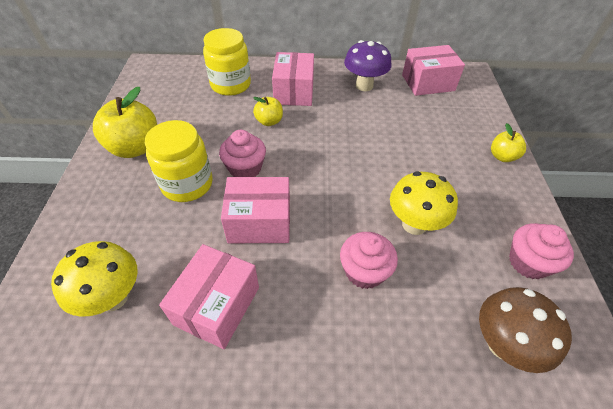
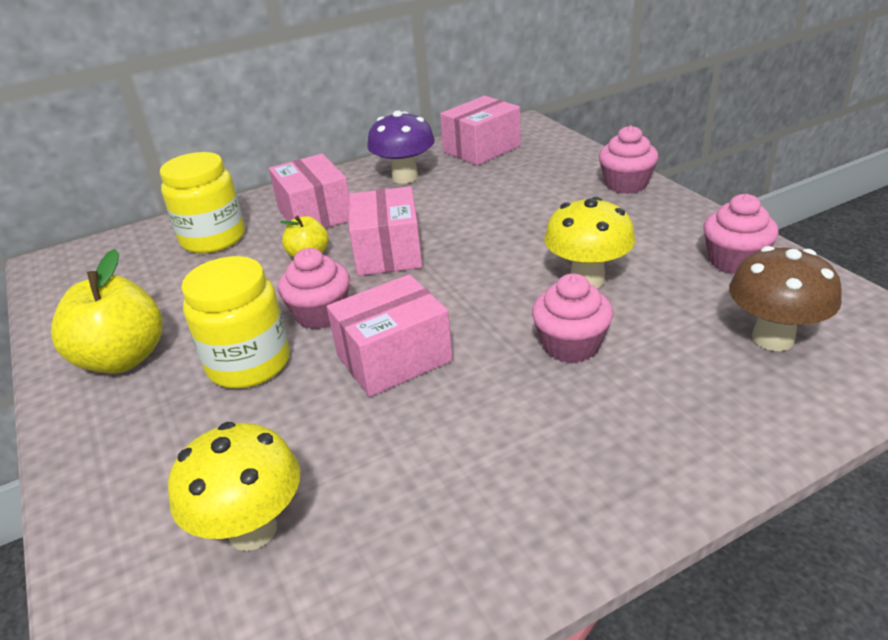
camera: 25 degrees left, 15 degrees down
pink box [159,244,259,349] -> pink box moved to [349,186,422,276]
yellow apple [491,123,526,162] -> pink cupcake [599,125,658,194]

